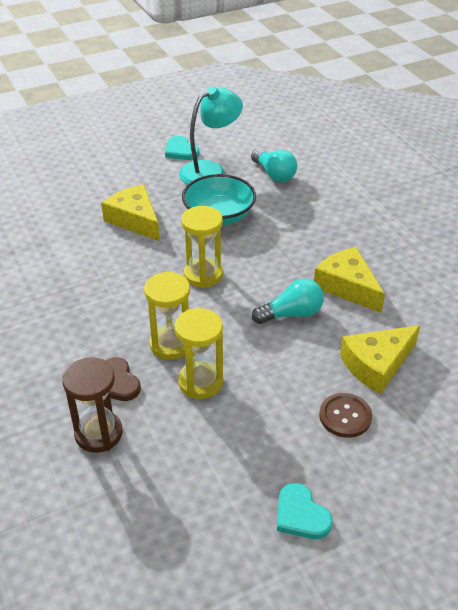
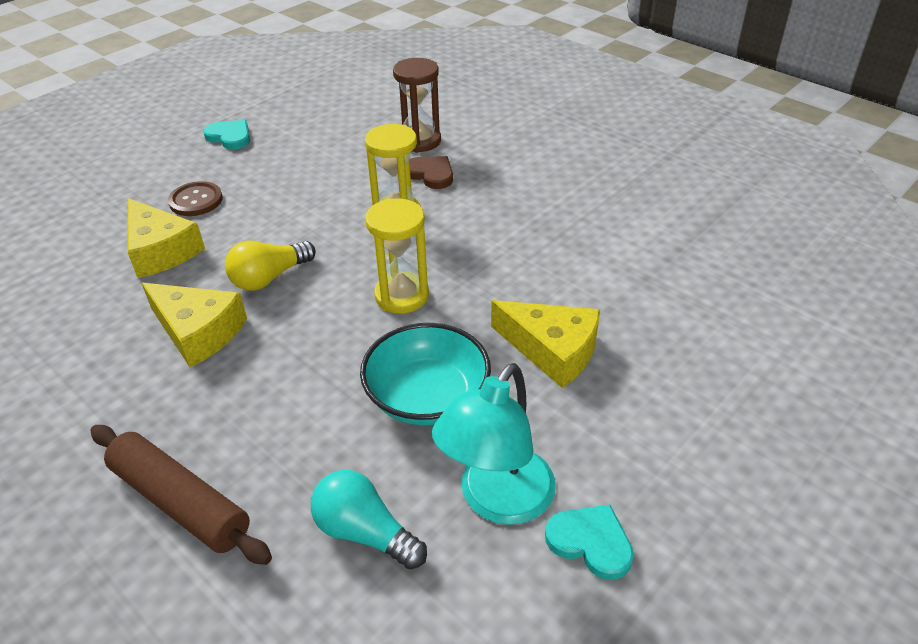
camera: 160 degrees right, 0 degrees up
yellow hourglass [175,308,223,399] -> none
turquoise light bulb [252,279,324,324] -> yellow light bulb [225,241,316,291]
yellow cheese [340,325,420,394] -> yellow cheese turned 105 degrees clockwise [128,198,205,278]
none -> brown rolling pin [90,425,272,565]

